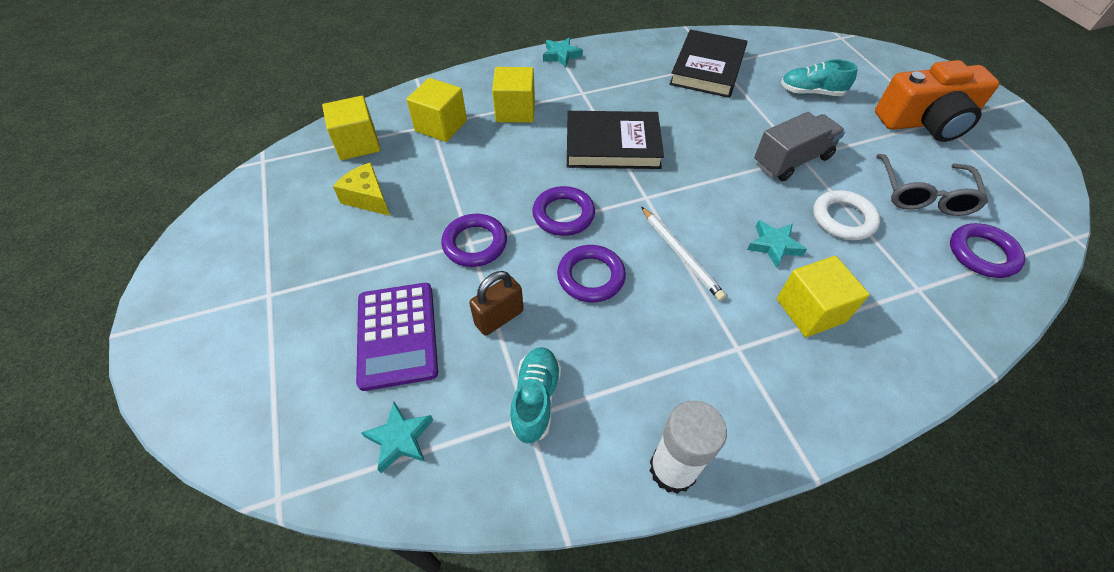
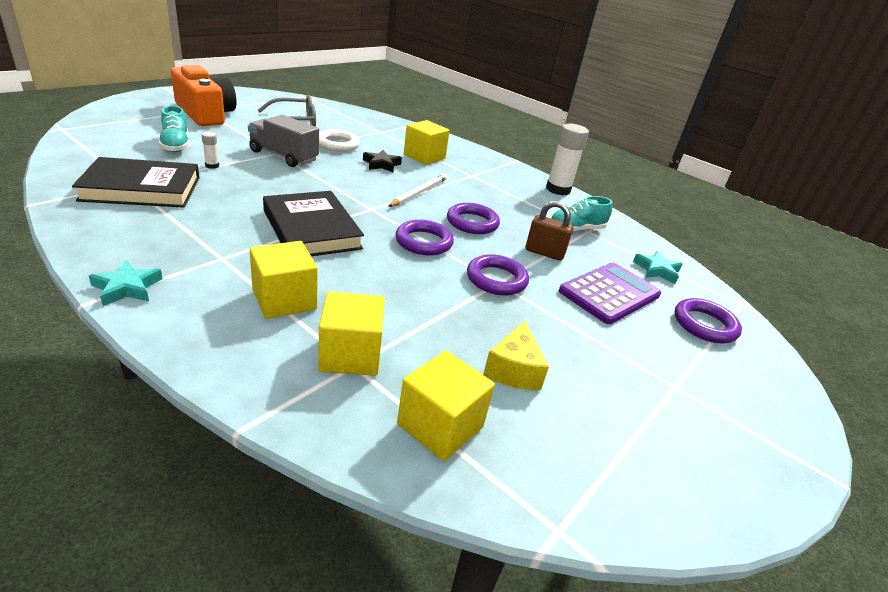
camera: 125 degrees left, 20 degrees down
turquoise star [747,220,807,268] -> black star [363,150,402,172]
purple ring [950,223,1025,278] -> purple ring moved to [674,298,742,343]
none -> white glue stick [202,132,219,169]

